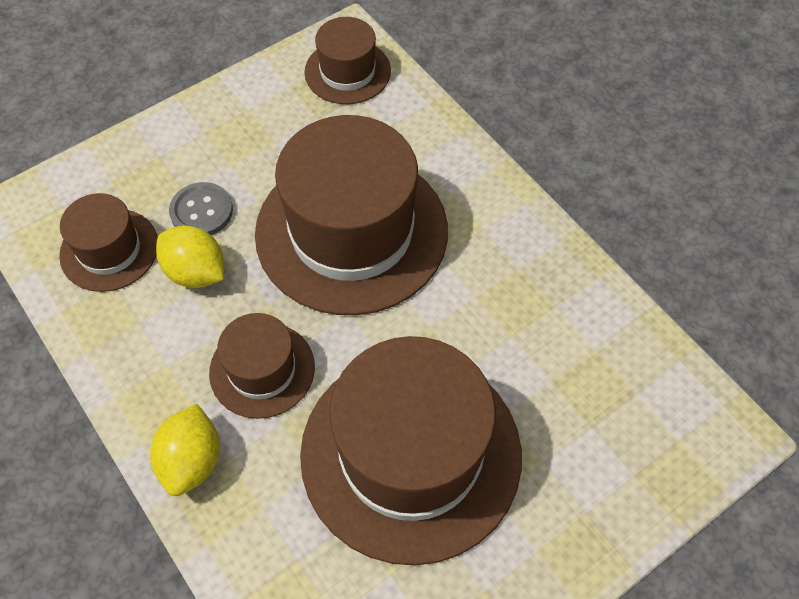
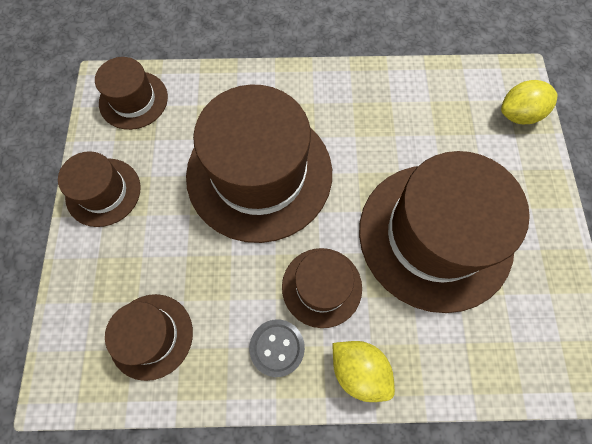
camera: 55 degrees left, 10 degrees up
yellow lemon [156,225,224,288] -> yellow lemon moved to [501,80,558,124]
grey button [169,182,233,235] -> grey button moved to [249,319,305,377]
none -> brown hat [58,151,141,227]

